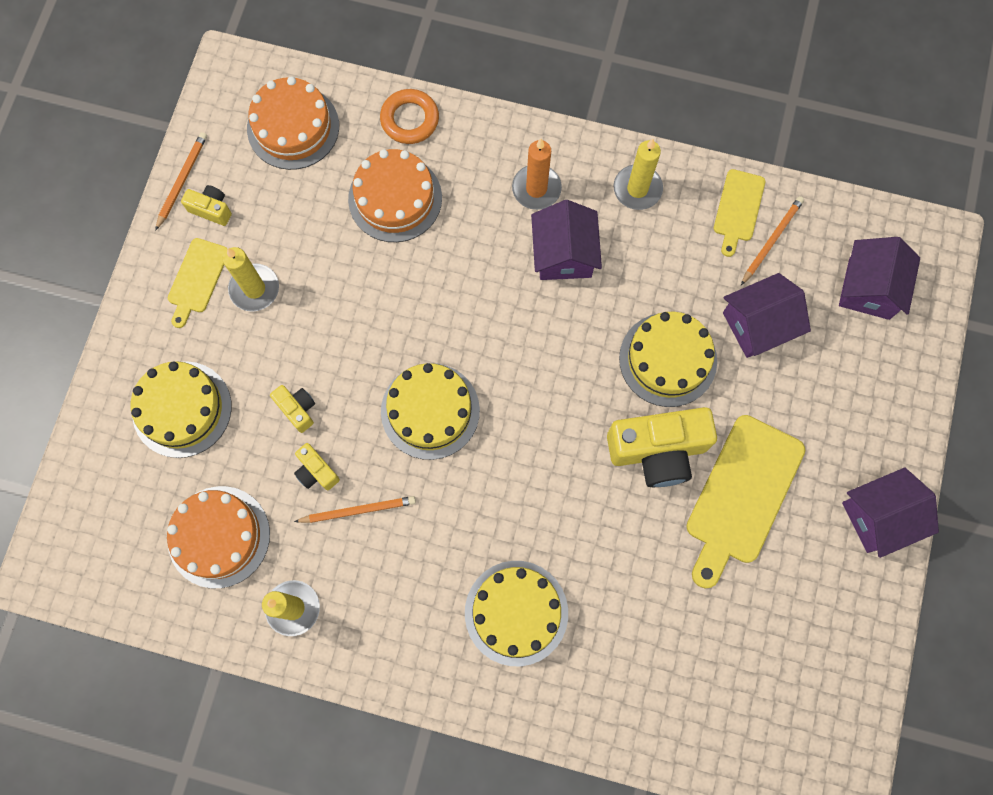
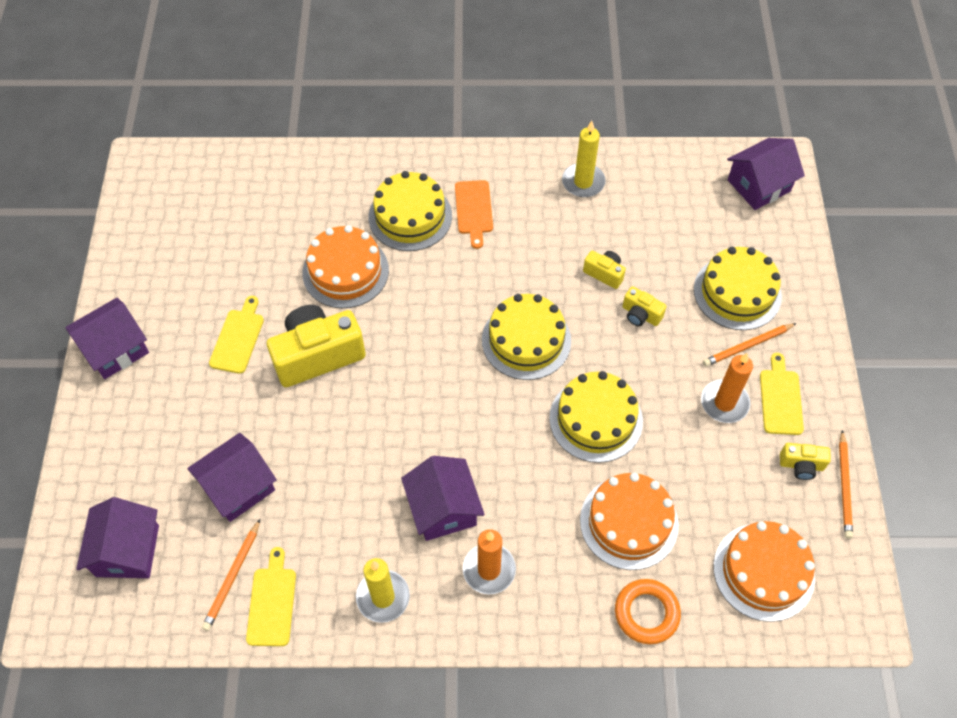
camera: 165 degrees right, 15 degrees down
orange cake [167,486,270,588] -> orange cake moved to [302,225,389,308]
yellow candle [223,247,279,311] -> orange candle [701,353,753,423]
orange pencil [294,496,416,523] -> orange pencil moved to [703,323,797,366]
yellow cake [619,312,717,407] -> yellow cake moved to [549,371,643,463]
yellow cutting board [686,415,805,588] -> yellow cutting board [209,296,264,374], size x0.56
none -> orange cutting board [455,180,493,249]
none -> purple house [727,138,805,210]

